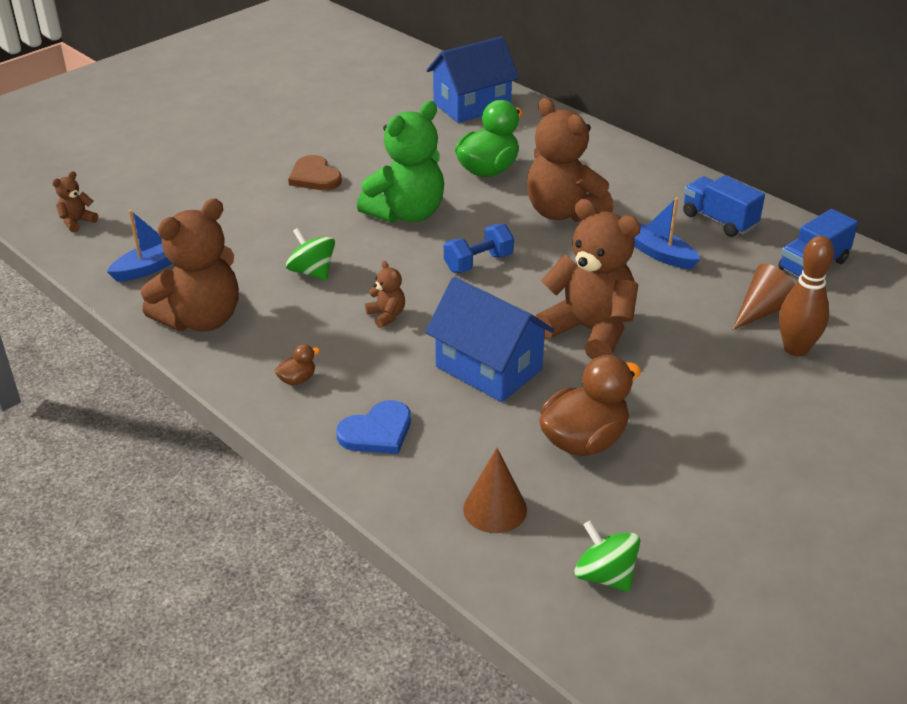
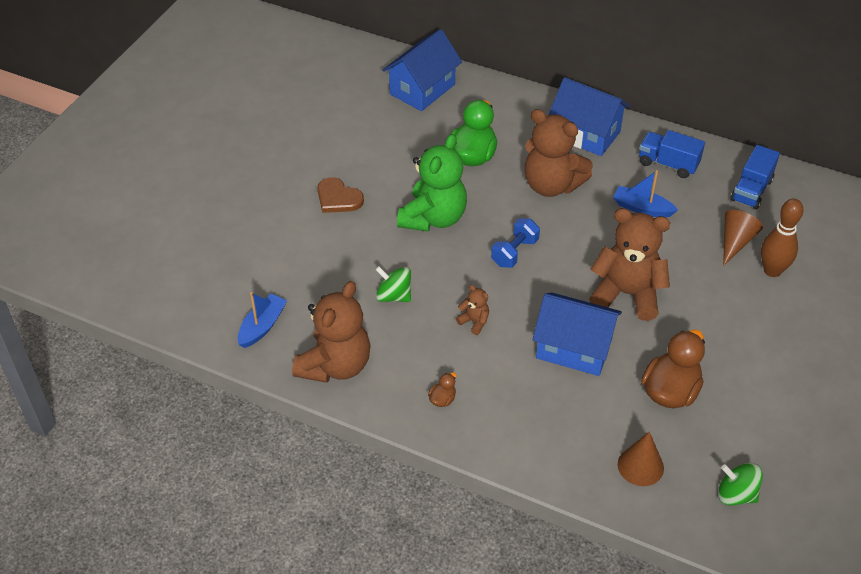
camera: 20 degrees left, 10 degrees up
brown teddy bear [52,171,98,232] -> none
blue heart [336,400,411,454] -> none
none -> blue house [548,77,630,156]

